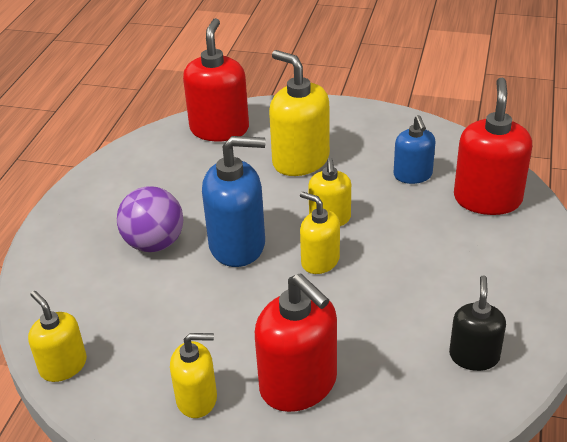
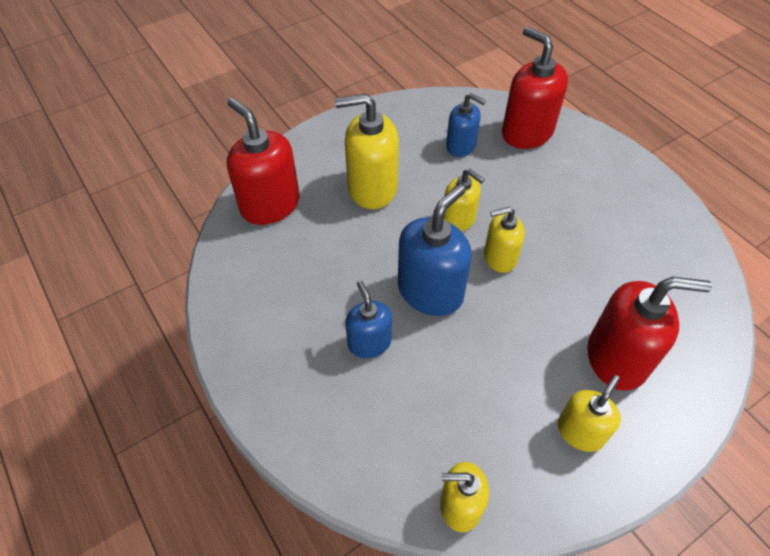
camera: 50 degrees left, 15 degrees up
purple ball [117,186,183,252] -> blue soap dispenser [345,281,392,358]
black soap dispenser [449,276,506,371] -> none

